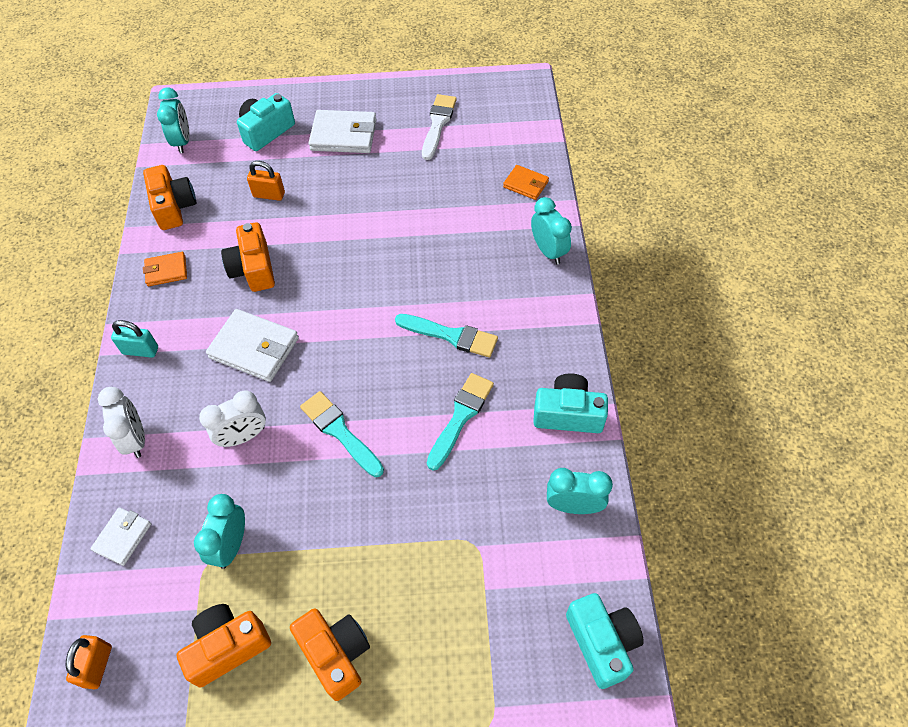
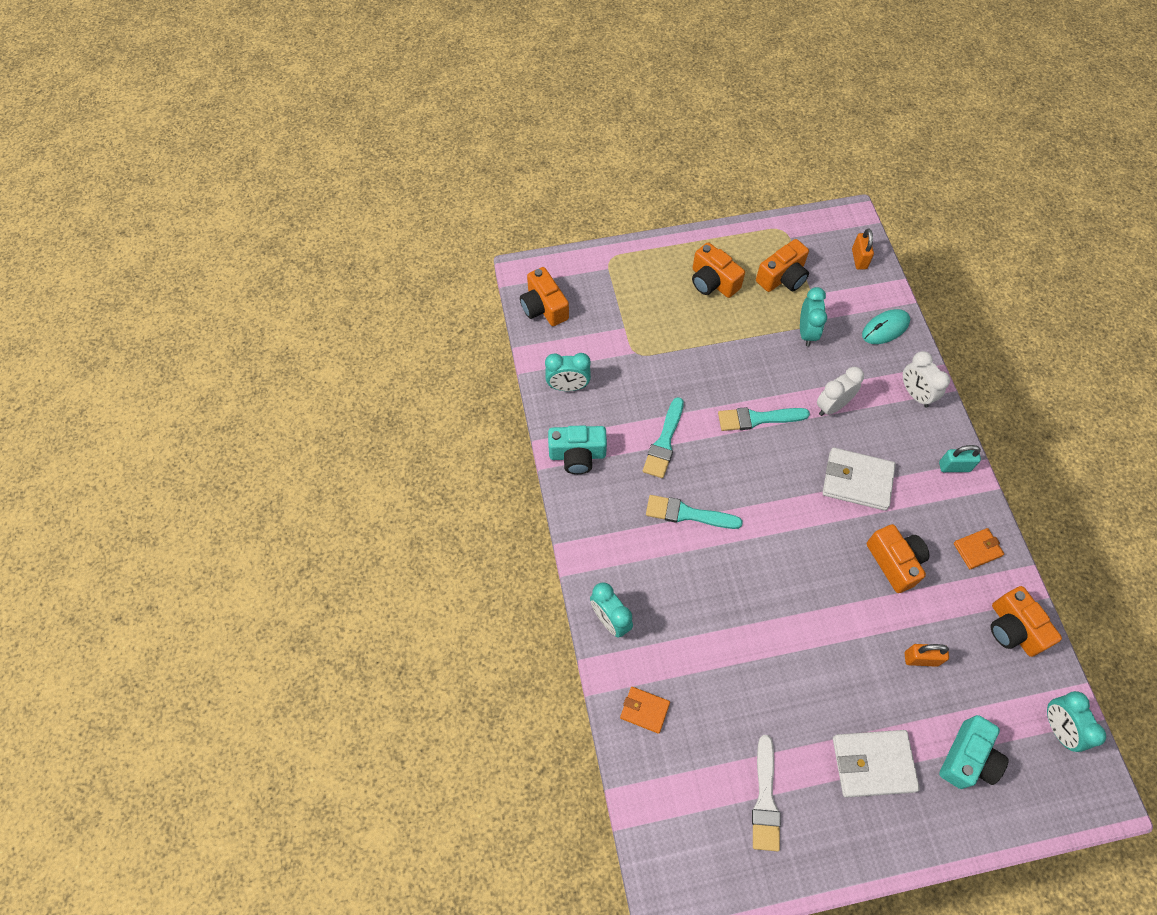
camera: 170 degrees right, 5 degrees up
white wallet [90,507,151,566] -> turquoise mouse [862,309,910,344]
turquoise brush [300,391,384,477] -> turquoise brush turned 135 degrees clockwise [718,407,810,431]
turquoise camera [566,593,644,689] -> orange camera [520,267,569,326]

